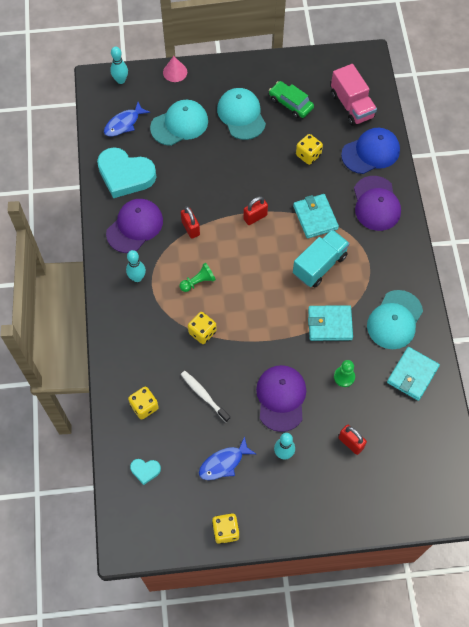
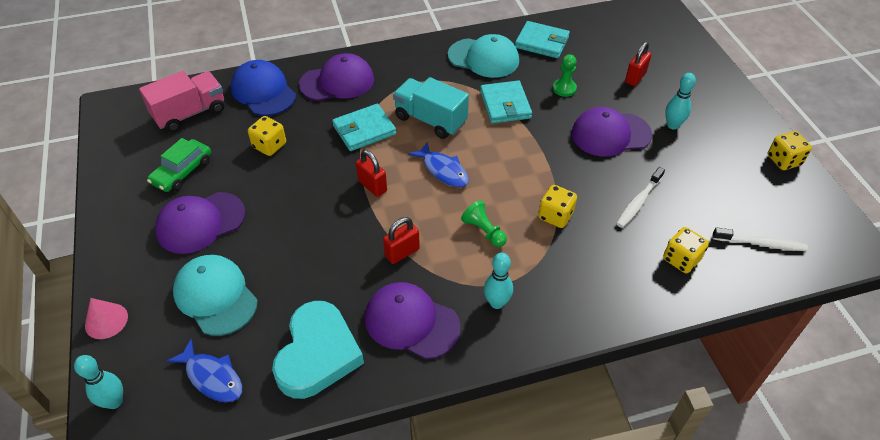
camera: 100 degrees left, 15 degrees down
turquoise heart [130,459,161,485] -> white toothbrush [713,227,808,251]
blue fish [199,436,256,480] -> blue fish moved to [408,142,469,187]
turquoise cap [217,88,266,140] -> purple cap [155,192,246,254]

